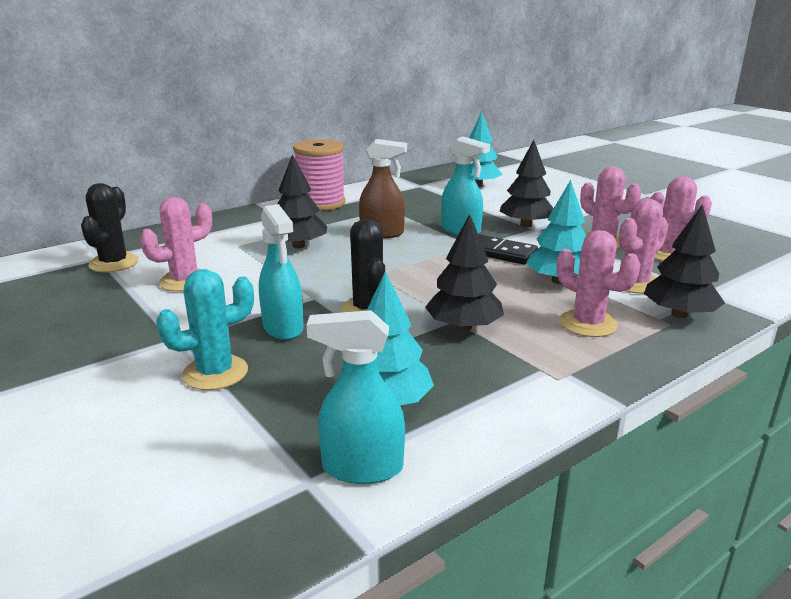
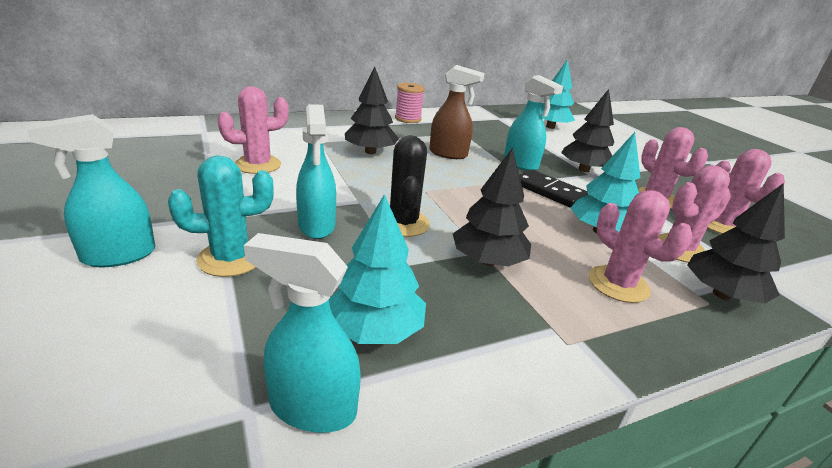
camera: 10 degrees right, 5 degrees up
black cactus [81,183,139,272] -> none
pink spool [293,139,346,211] -> pink spool [395,83,425,123], size x0.63
none -> turquoise spray bottle [27,114,155,267]

